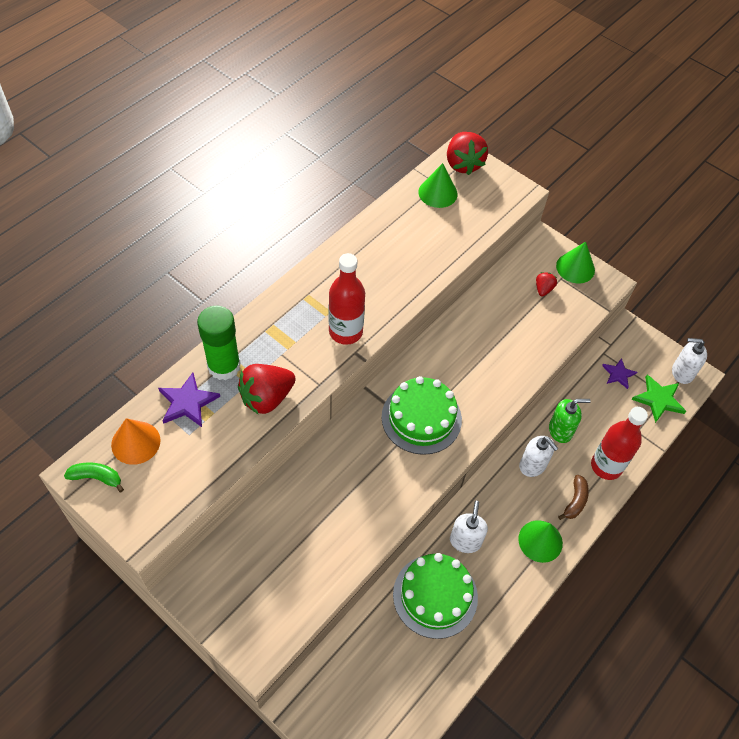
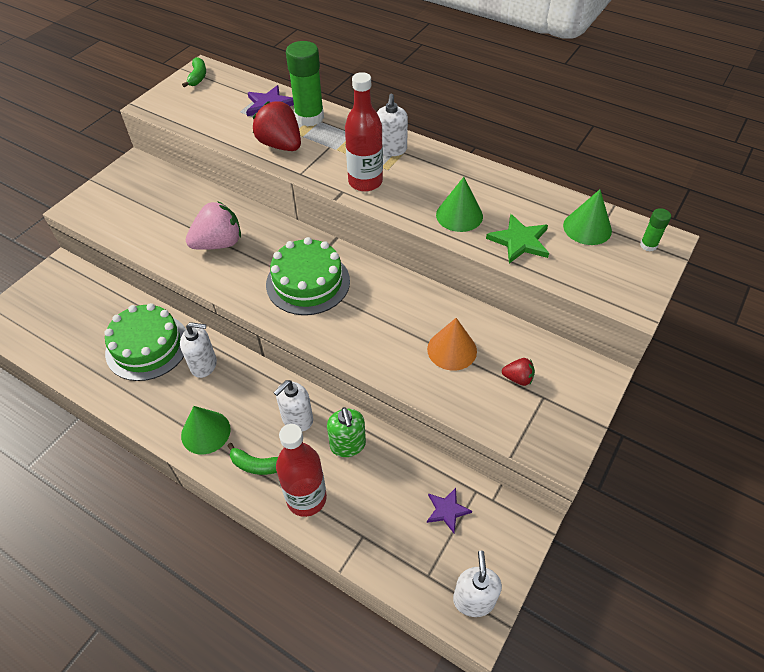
camera: 85 degrees right, 5 degrees down
orange cone [111,418,161,465] -> orange cone moved to [427,318,477,371]
red strawberry [447,132,488,175] -> green glue stick [640,208,671,251]
green cone [556,242,595,284] -> green cone moved to [436,177,483,232]
brown banana [558,475,589,520] -> green banana [227,443,278,475]
green star [632,375,686,423] -> green star moved to [486,214,549,263]
none -> pink strawberry [186,201,241,250]
none -> white soap dispenser [377,94,408,156]

